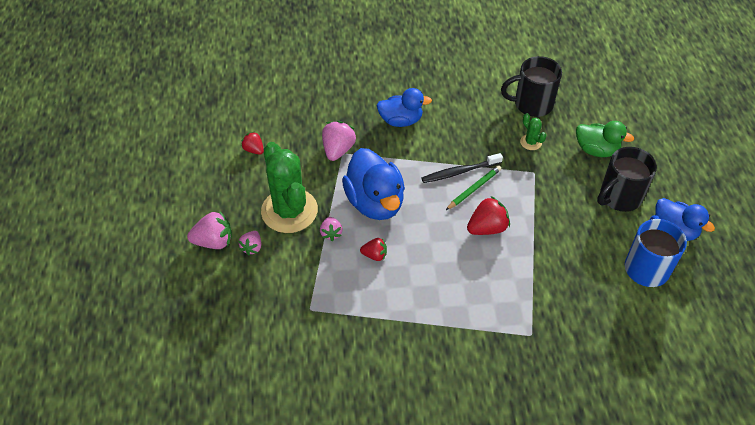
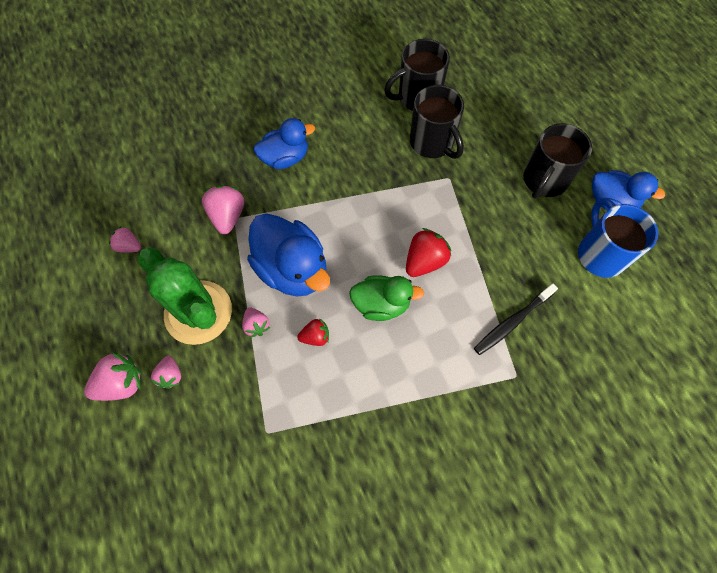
camera: 20 degrees left, 15 degrees up
red strawberry [241,132,264,155] -> pink strawberry [109,227,141,253]
black toothbrush [421,153,503,183] -> black toothbrush moved to [474,283,558,355]
green pencil [446,165,501,210] -> none
green cactus [520,113,546,150] -> black mug [410,85,464,159]
green duck [576,121,634,157] -> green duck moved to [349,275,424,321]

